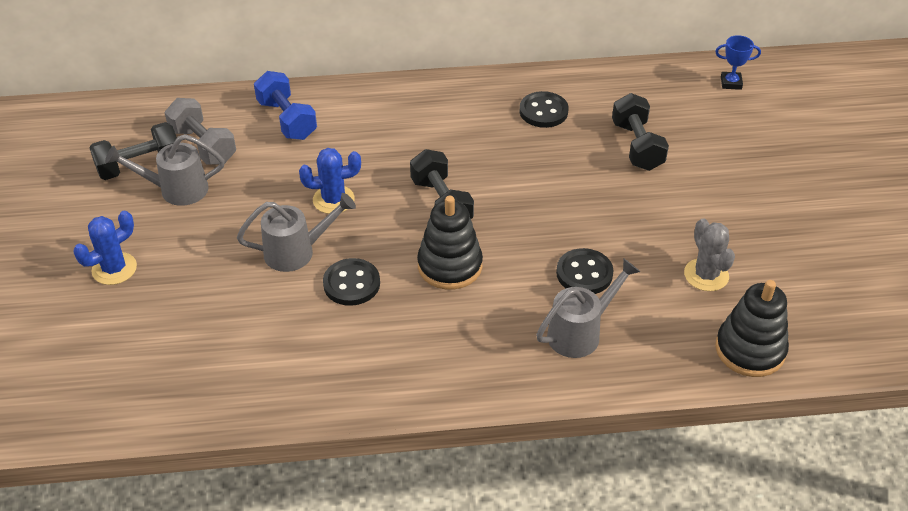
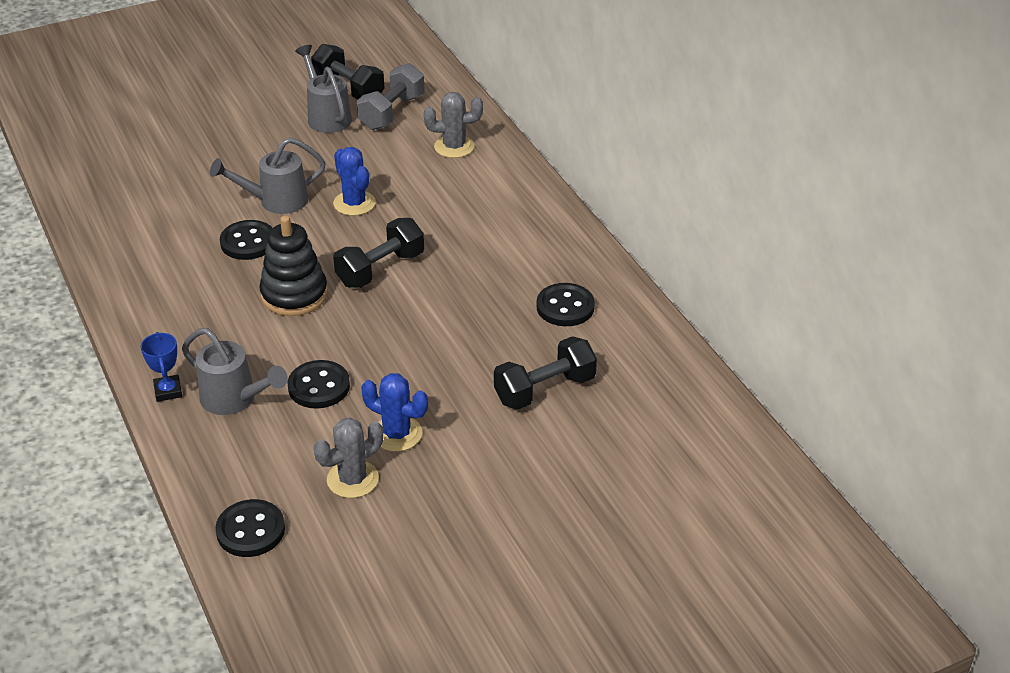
camera: 70 degrees right, 5 degrees down
blue cactus [73,211,137,285] -> blue cactus moved to [361,373,428,452]
grey watering can [237,193,356,272] -> grey watering can turned 105 degrees clockwise [210,137,326,214]
blue dumbbell [254,71,317,140] -> grey cactus [424,92,483,158]
blue trophy [715,35,761,90] -> blue trophy moved to [141,332,182,402]
black stacking toy [715,280,789,377] -> black button [216,499,285,557]

